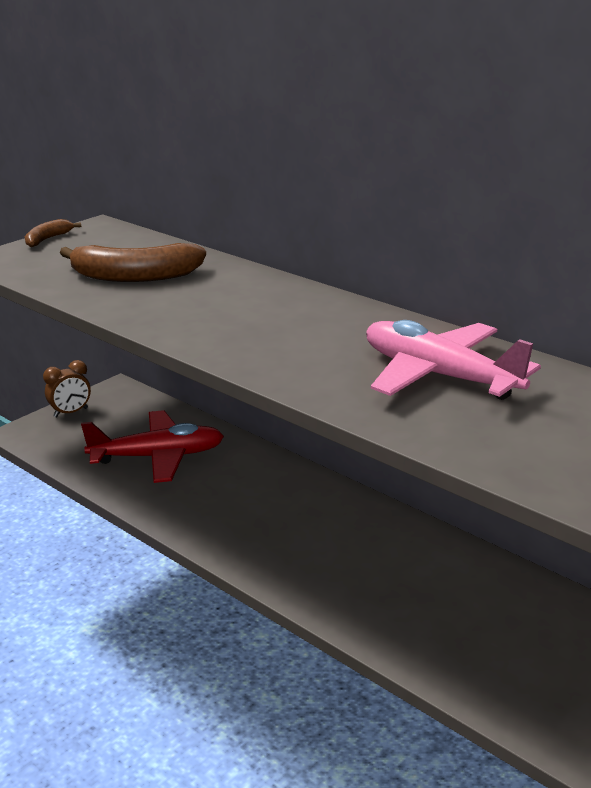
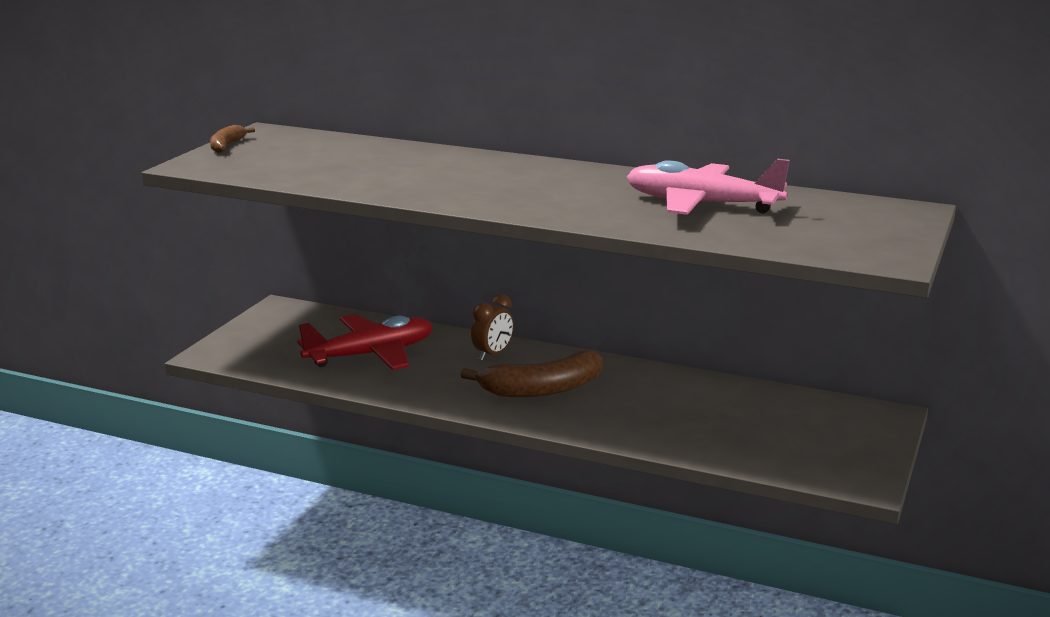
camera: 20 degrees left, 5 degrees down
brown clock [43,360,91,417] -> brown clock moved to [471,294,514,360]
brown banana [60,243,206,282] -> brown banana moved to [460,350,603,397]

